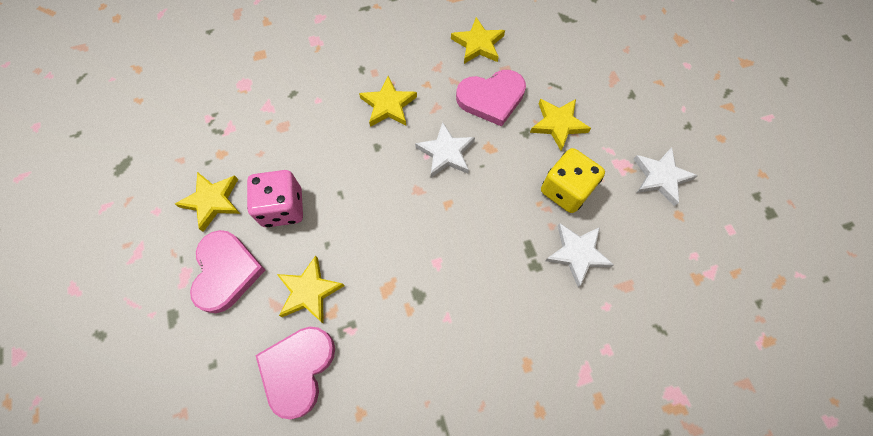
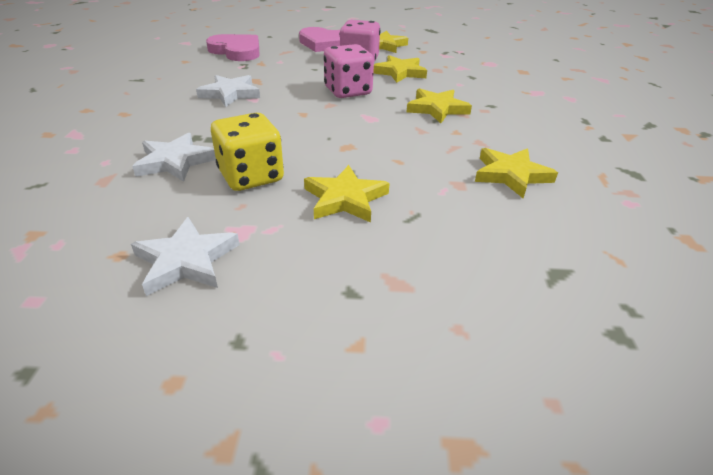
camera: 110 degrees right, 30 degrees down
yellow star [277,256,345,323] -> yellow star moved to [373,55,427,83]
white star [415,122,475,177] -> white star moved to [196,75,260,107]
pink heart [456,70,526,127] -> none
none -> pink dice [324,44,374,98]

